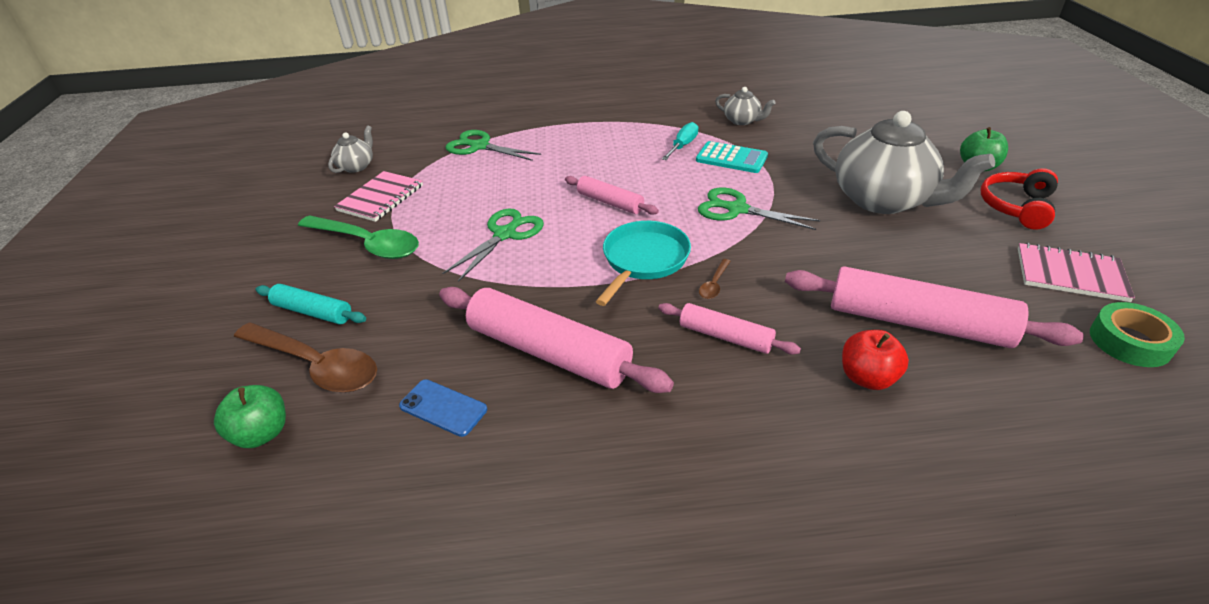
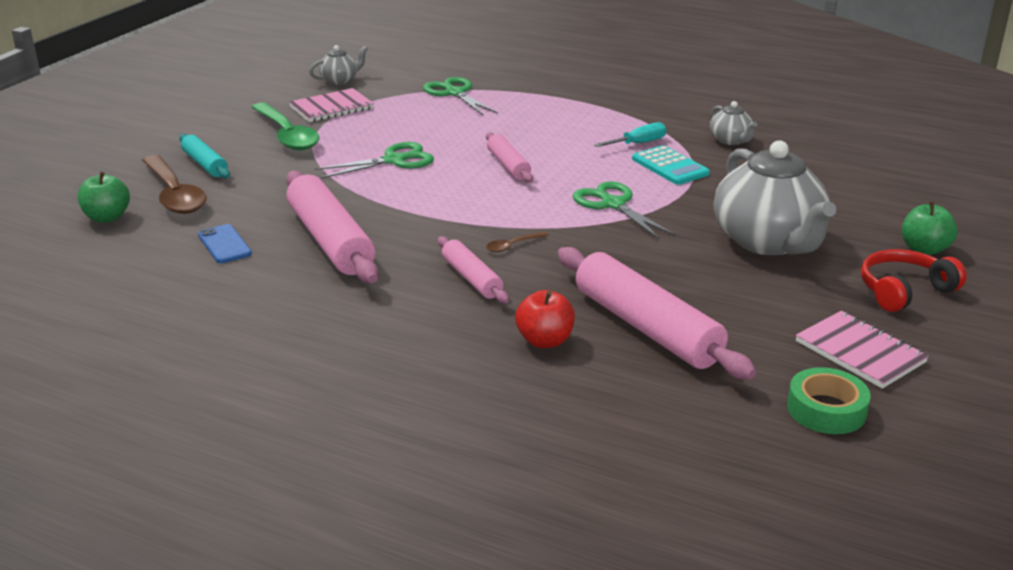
camera: 30 degrees right, 10 degrees down
turquoise pan [596,221,691,306] -> none

